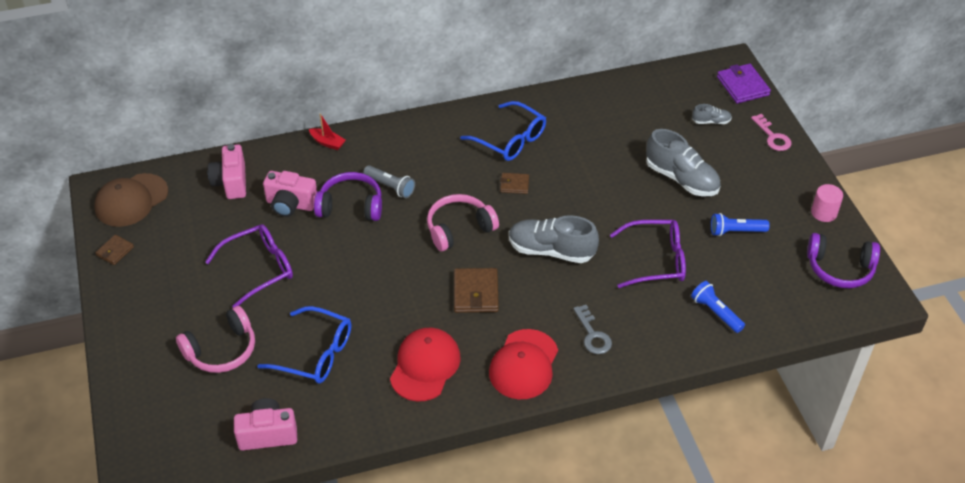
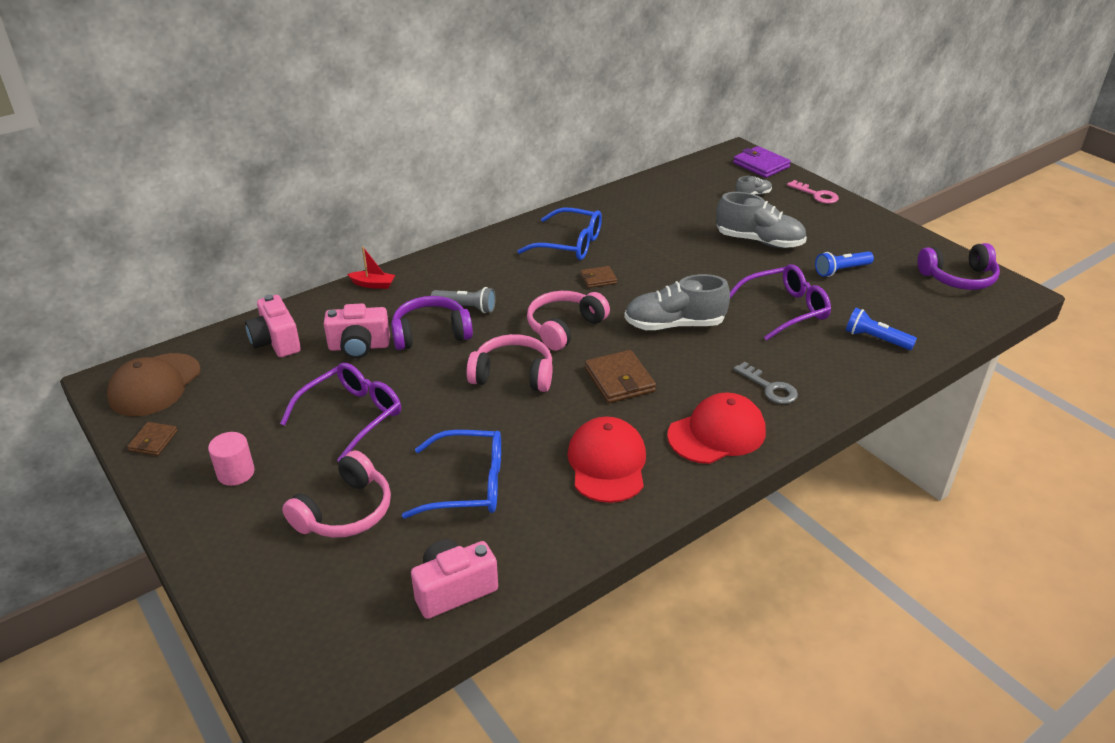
camera: 20 degrees left, 10 degrees down
red cap [489,329,558,399] -> red cap turned 120 degrees counterclockwise [667,392,766,464]
pink cylinder [811,184,843,222] -> pink cylinder moved to [208,432,255,486]
none -> pink headphones [467,334,553,392]

